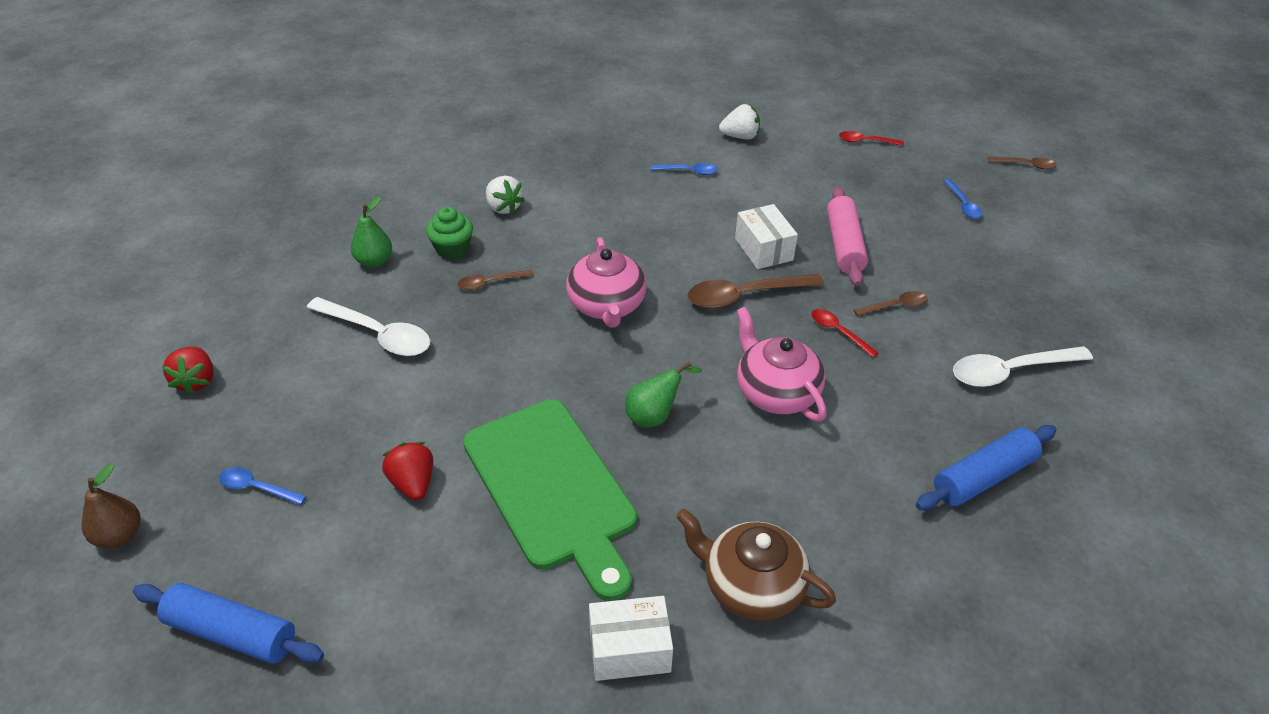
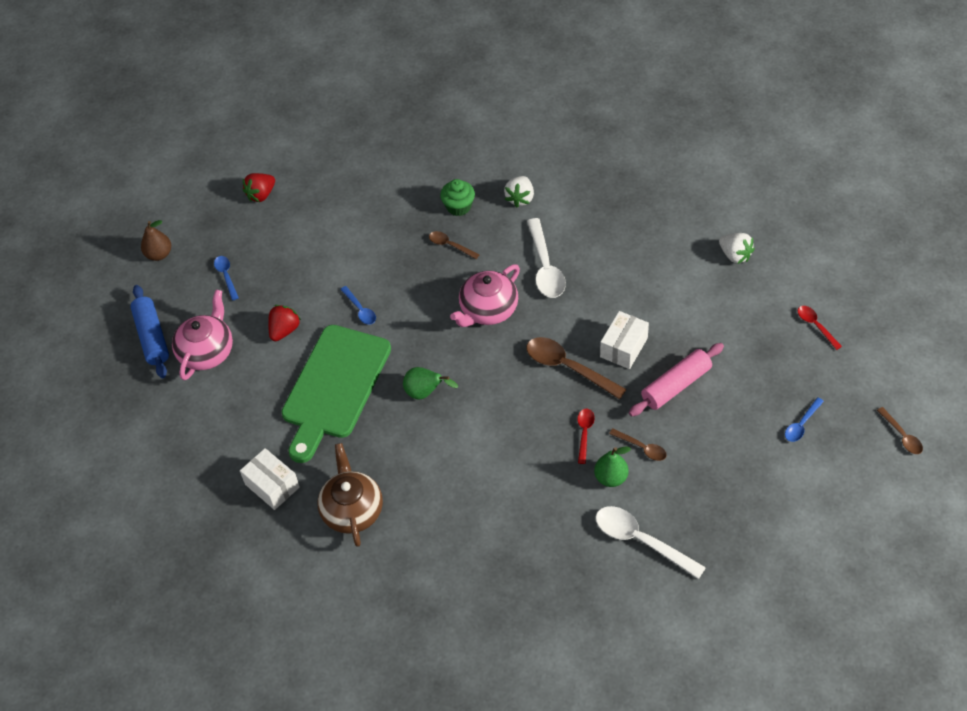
camera: 55 degrees right, 10 degrees up
white spoon [307,297,430,356] -> white spoon moved to [527,218,566,298]
green pear [351,196,392,267] -> green pear moved to [594,447,631,487]
blue spoon [651,163,718,175] -> blue spoon moved to [340,286,376,325]
pink teapot [737,307,827,422] -> pink teapot moved to [172,290,233,380]
blue rolling pin [916,425,1057,510] -> none

